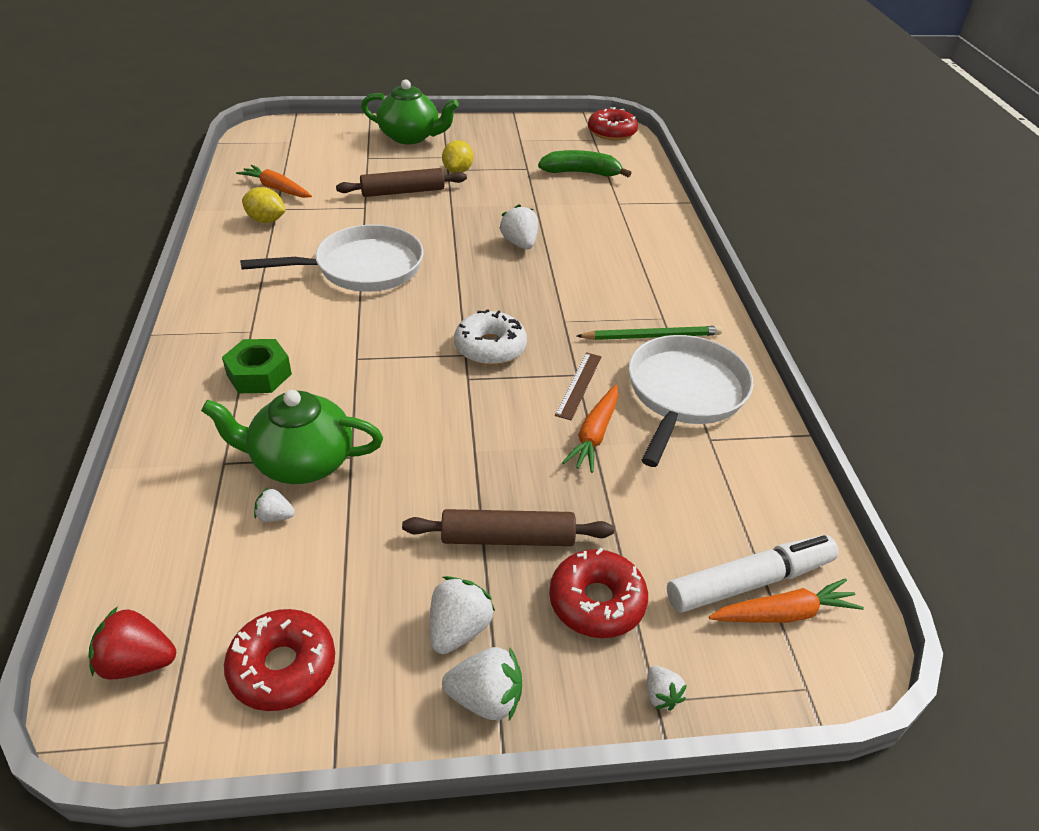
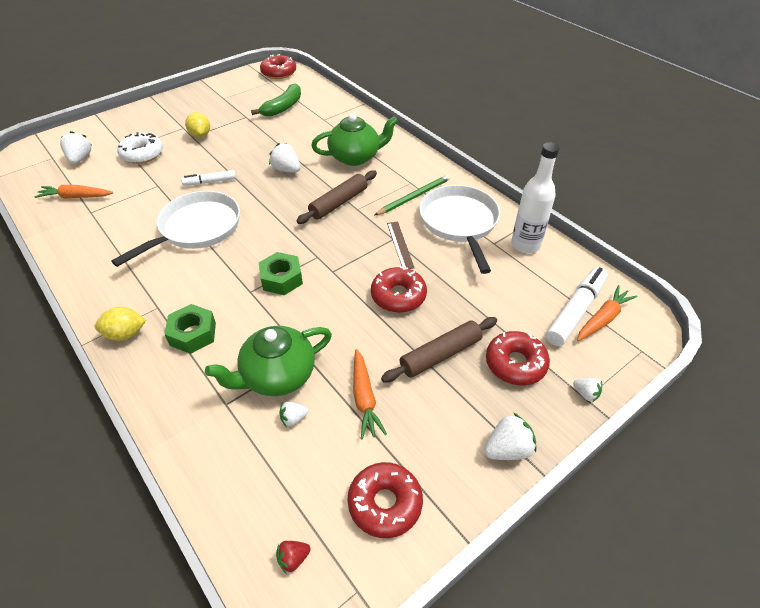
camera: 30 degrees left, 5 degrees up
red strawberry [89,606,176,679] -> red strawberry [276,541,311,573], size x0.58
yellow lemon [242,187,286,223] -> yellow lemon moved to [95,307,146,341]
brown rolling pin [336,168,467,197] -> brown rolling pin moved to [297,170,377,224]
green teapot [361,79,459,144] -> green teapot moved to [311,113,398,166]
white strawberry [430,576,495,654] -> white strawberry moved to [60,131,91,164]
white donut [454,309,527,365] -> white donut moved to [117,132,163,164]
green banana [538,150,631,177] -> green banana turned 150 degrees clockwise [251,83,301,117]
orange carrot [562,385,619,473] -> orange carrot moved to [353,349,387,439]
none -> white marker [181,170,236,186]
none -> green nut [259,252,303,295]
none -> red donut [371,266,427,313]
none -> white bottle [511,142,560,253]

